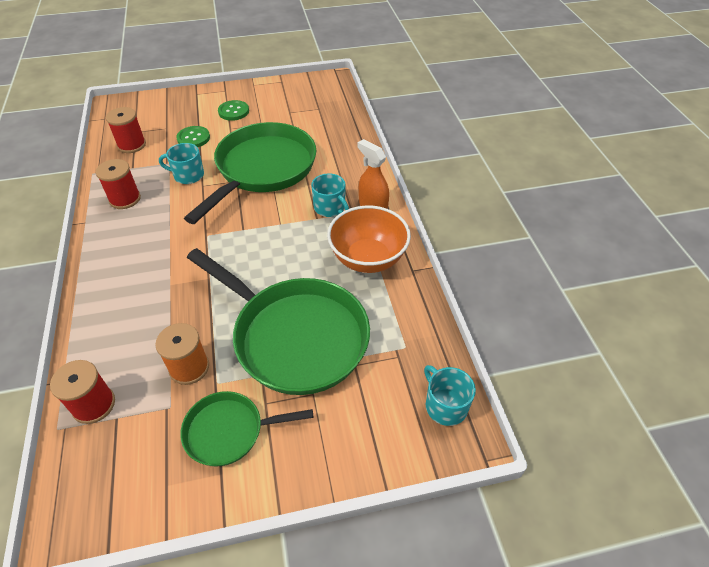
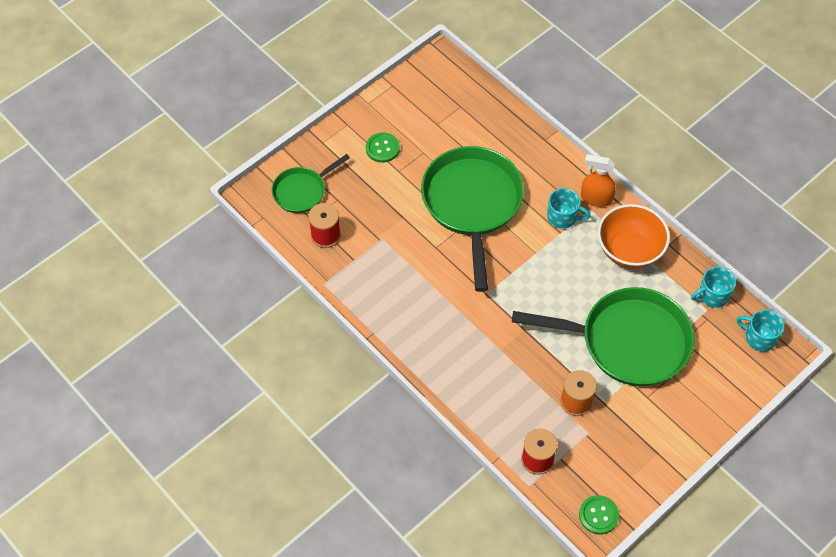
camera: 30 degrees left, 10 degrees up
red spool [96,159,141,209] -> none
turquoise mug [159,143,204,184] -> turquoise mug moved to [691,266,736,308]
green button [176,126,210,147] -> green button moved to [579,495,619,535]
green pan [180,391,313,466] -> green pan moved to [272,154,350,213]

